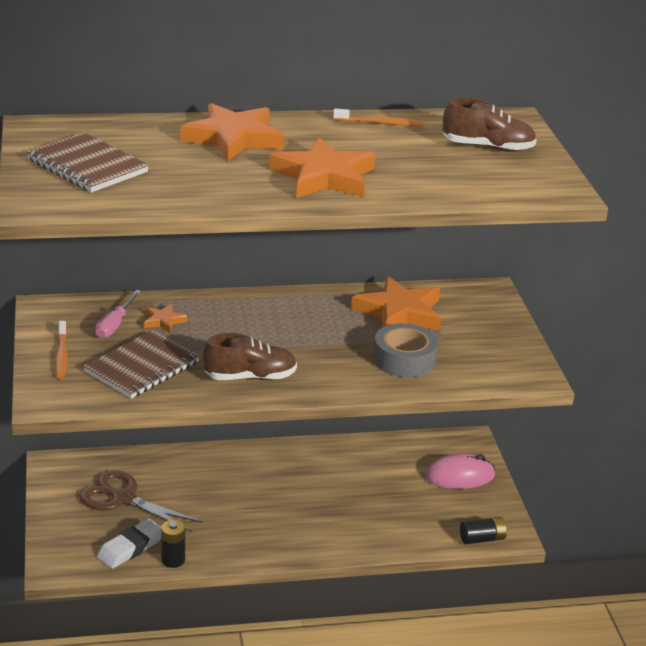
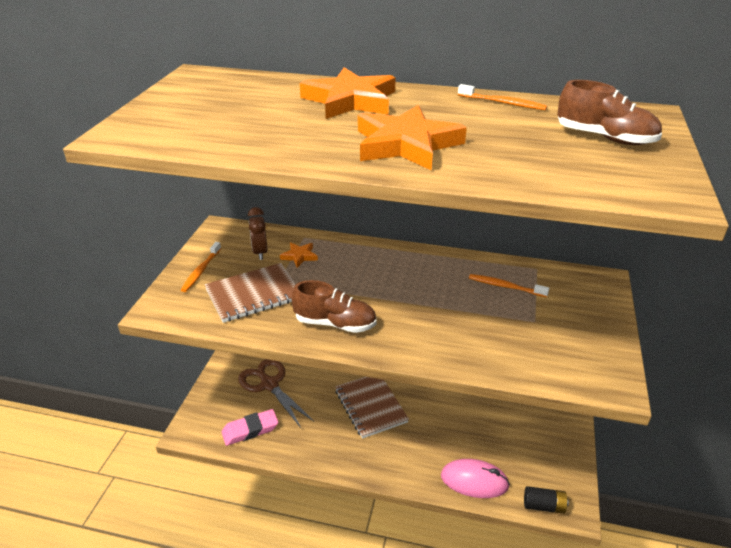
camera: 25 degrees right, 5 degrees up
brown notebook [27,132,149,192] -> brown notebook moved to [335,377,409,439]
pink screwdriver [95,290,141,338] -> brown clock [248,207,268,260]
white eraser [97,519,161,569] -> pink eraser [222,409,278,446]
black battery [161,520,185,568] -> none
orange star [351,276,441,331] -> orange toothbrush [469,274,549,297]
grey tape [373,323,438,377] -> none
pink mouse [425,453,495,489] -> pink mouse moved to [441,459,510,498]

